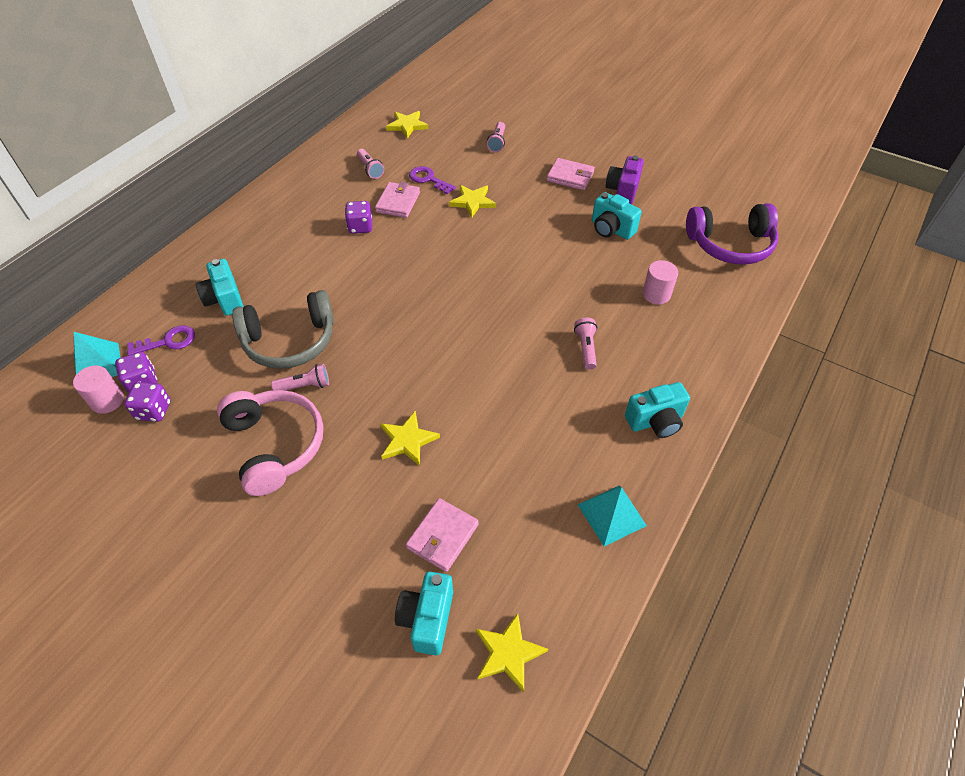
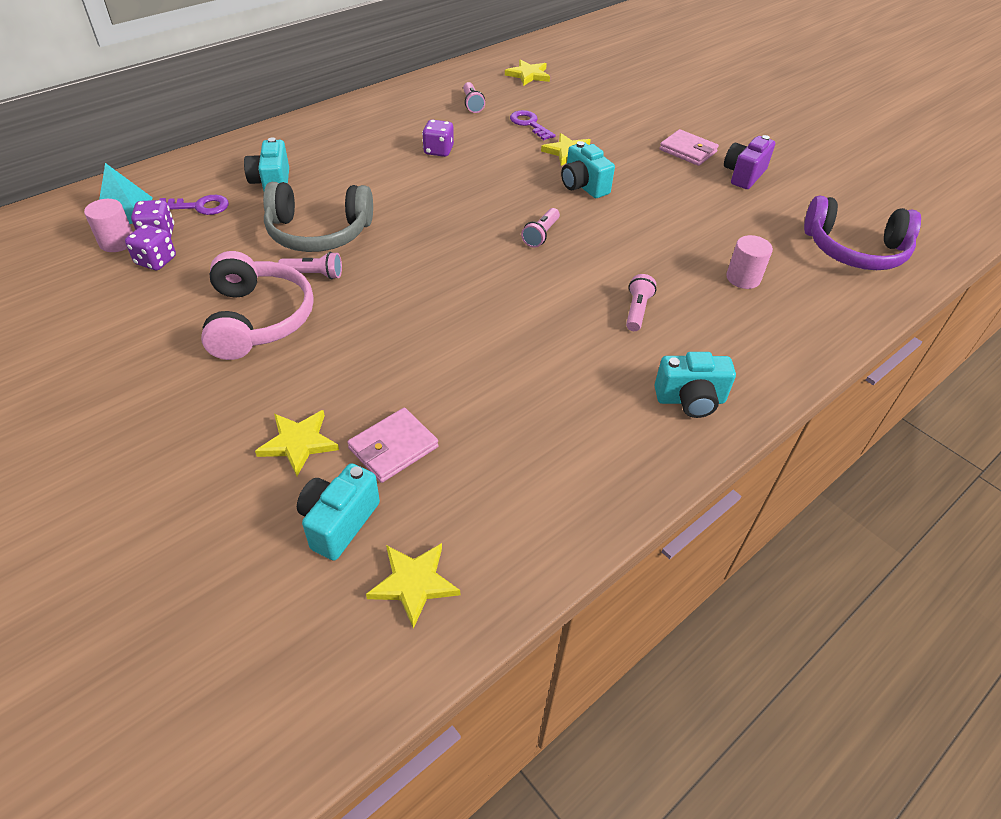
camera: 15 degrees right, 5 degrees down
pink wallet [375,182,420,218] -> none
yellow star [380,411,440,466] -> yellow star moved to [255,410,339,476]
pink flashlight [487,122,505,152] -> pink flashlight moved to [521,208,560,248]
turquoise pyramid [578,485,647,546] -> none
turquoise camera [592,192,642,240] -> turquoise camera moved to [561,141,615,198]

